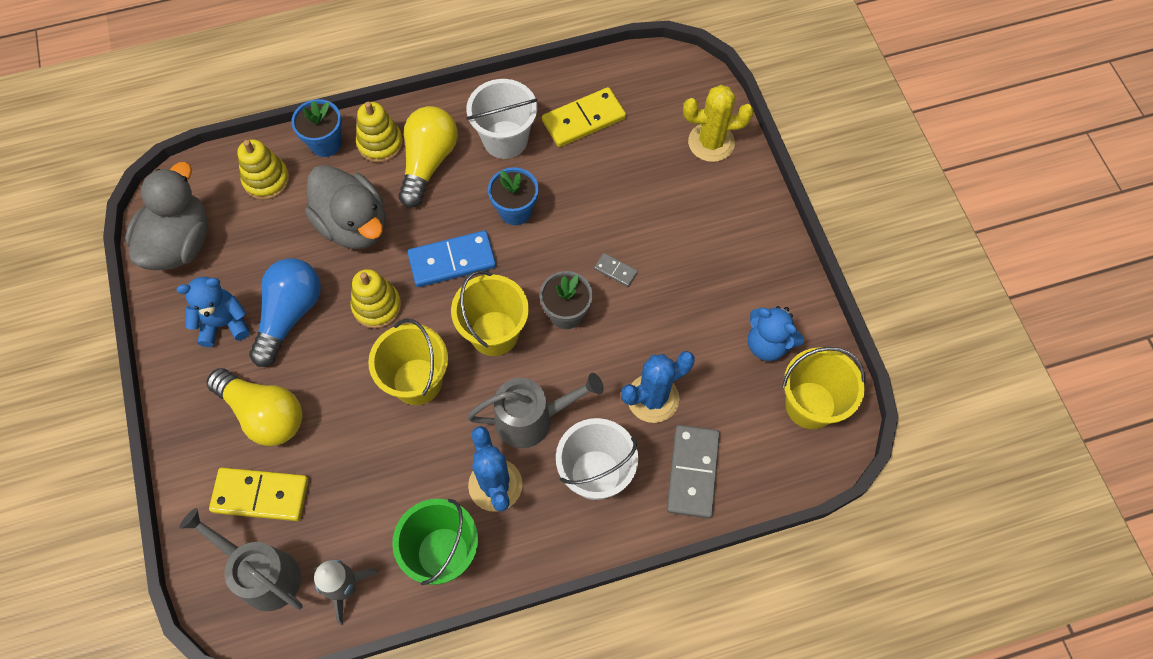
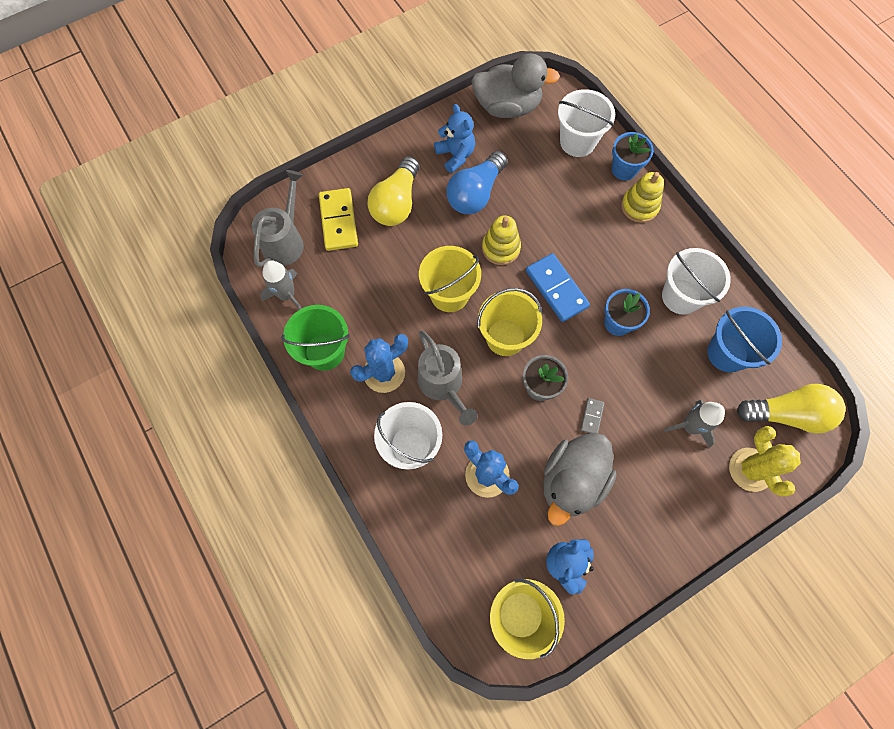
camera: 75 degrees right, 5 degrees up
yellow stacking toy [237,139,290,200] -> white bucket [558,89,615,157]
blue light bulb [249,258,321,367] -> blue light bulb turned 120 degrees clockwise [446,151,507,214]
grey duck [305,165,385,249] -> grey duck moved to [543,433,617,526]
yellow light bulb [398,106,458,208] -> yellow light bulb moved to [737,384,846,434]
yellow domino [542,87,626,147] -> blue bucket [707,307,782,372]
grey domino [667,425,720,518] -> none
none -> grey rocket [664,400,725,448]

